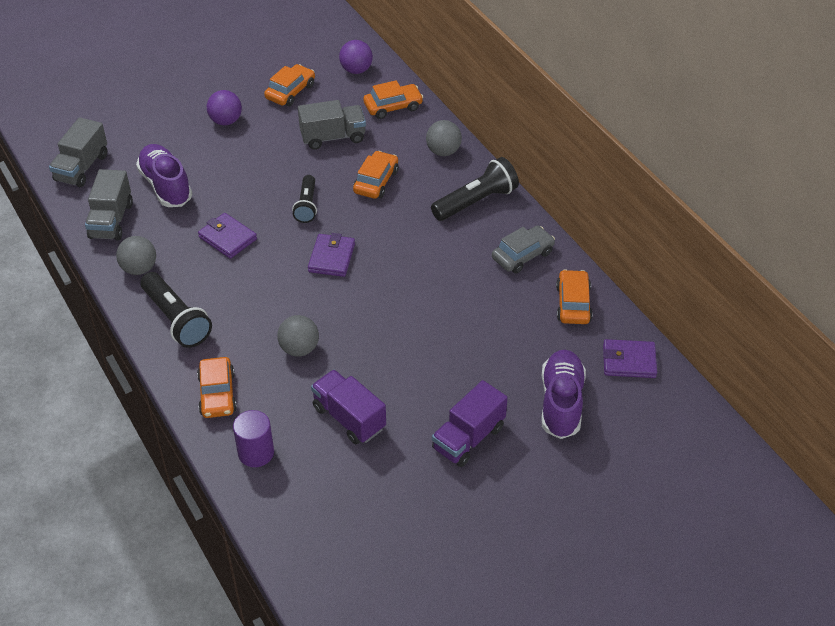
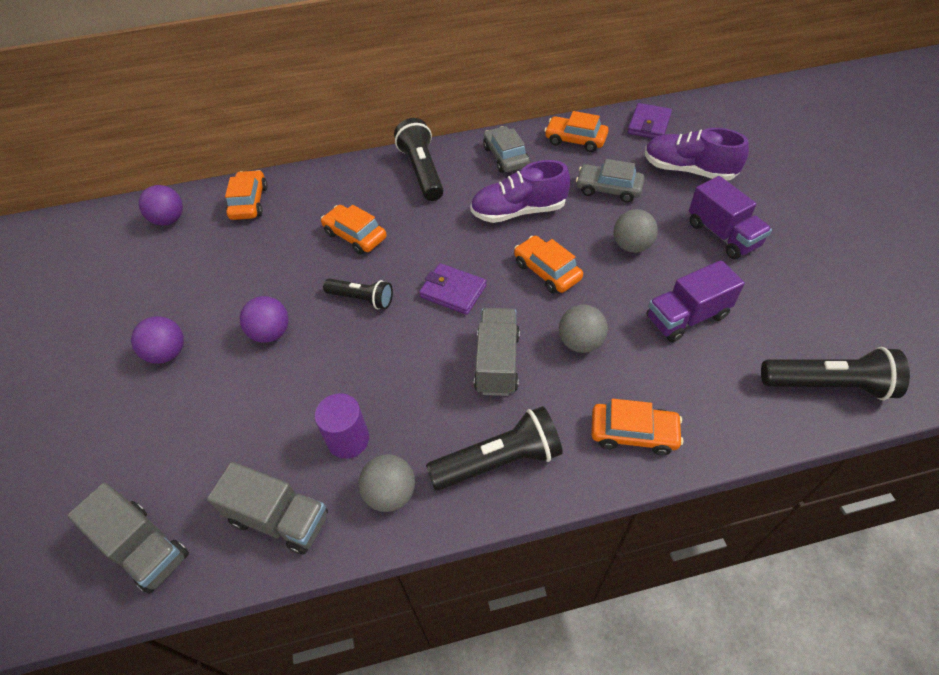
camera: 70 degrees left, 5 degrees up
purple shoe [136,144,192,207] -> purple shoe moved to [470,160,570,223]
purple wallet [198,213,257,259] -> none
purple cylinder [233,410,274,467] -> purple cylinder moved to [315,393,369,459]
orange car [264,64,315,106] -> orange car moved to [514,236,583,293]
grey truck [298,100,366,150] -> grey truck moved to [474,308,520,396]
grey ball [426,120,462,156] -> grey ball moved to [614,209,658,253]
none -> purple ball [240,296,289,343]
none -> grey car [576,159,645,202]
none -> black flashlight [761,347,910,400]

